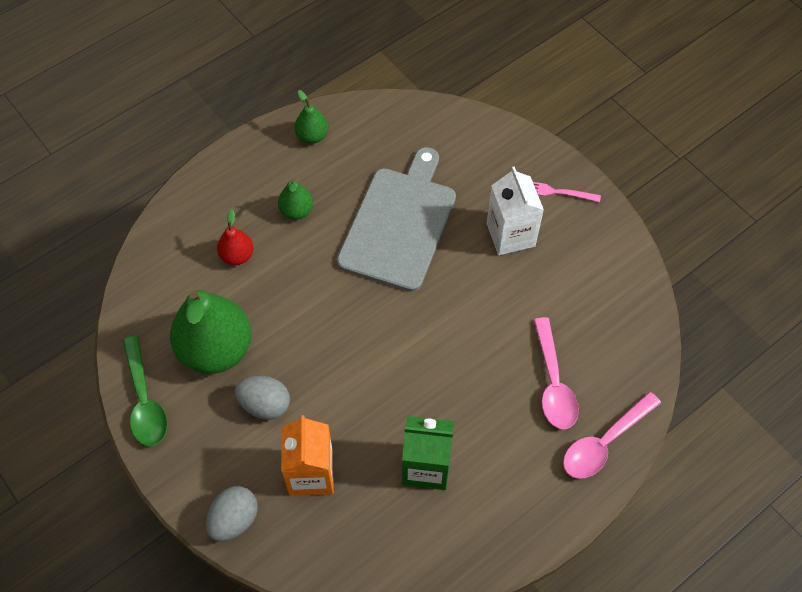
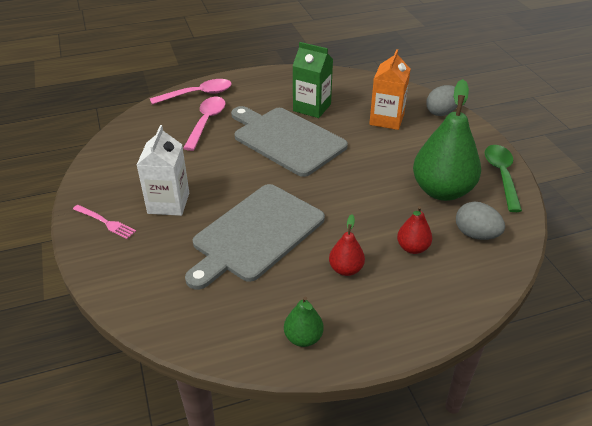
camera: 160 degrees left, 20 degrees down
grey egg [234,376,290,420] -> grey egg moved to [456,202,505,240]
green pear [278,179,313,220] -> red pear [329,215,365,276]
none -> grey cutting board [231,106,348,177]

